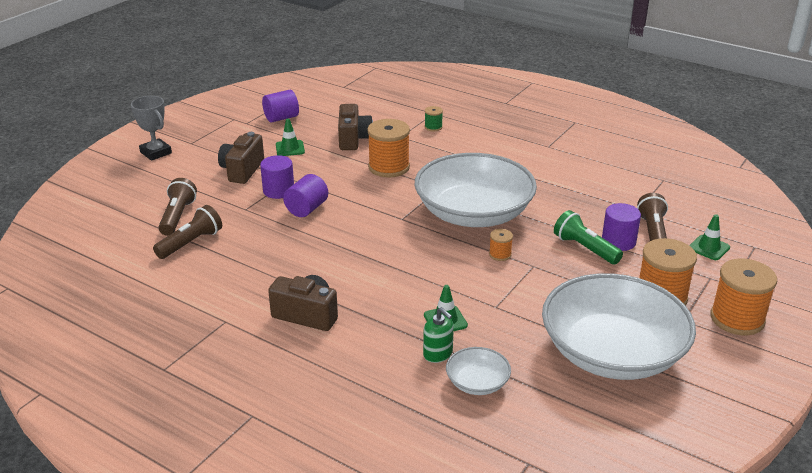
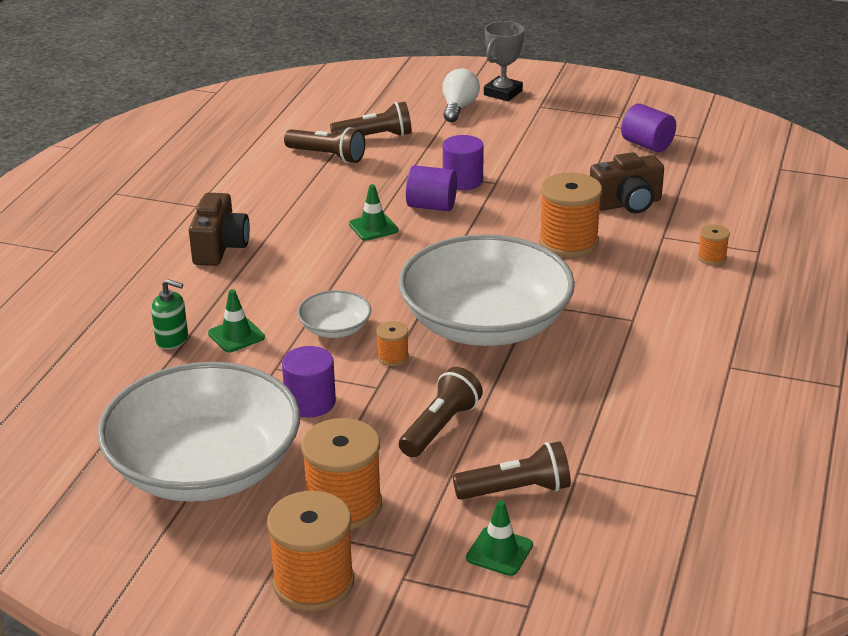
camera: 75 degrees right, 0 degrees up
brown camera [218,132,264,184] -> none
green traffic cone [276,119,305,156] -> green traffic cone moved to [349,184,398,241]
green soap dispenser [423,307,454,363] -> green soap dispenser turned 105 degrees counterclockwise [151,279,188,349]
green spool [425,106,443,131] -> orange spool [698,225,730,265]
white bowl [446,347,511,395] -> white bowl moved to [298,290,371,338]
green flashlight [554,210,623,265] -> brown flashlight [399,367,483,457]
purple cylinder [602,203,641,251] -> purple cylinder moved to [282,346,336,417]
none -> white light bulb [443,68,480,122]

